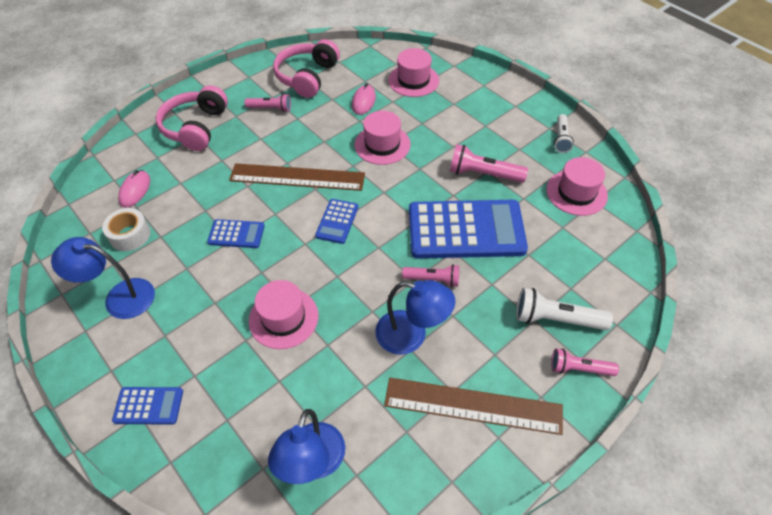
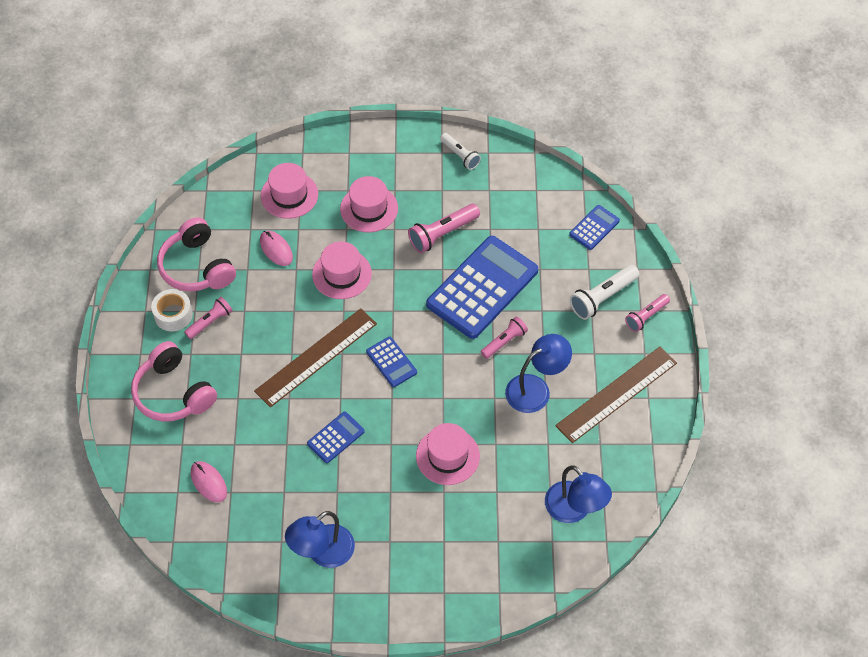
camera: 50 degrees left, 5 degrees up
white tape [102,208,151,251] -> white tape moved to [151,289,193,331]
blue calculator [112,387,183,424] -> blue calculator moved to [569,205,620,250]
pink hat [546,157,608,216] -> pink hat moved to [340,176,398,233]

